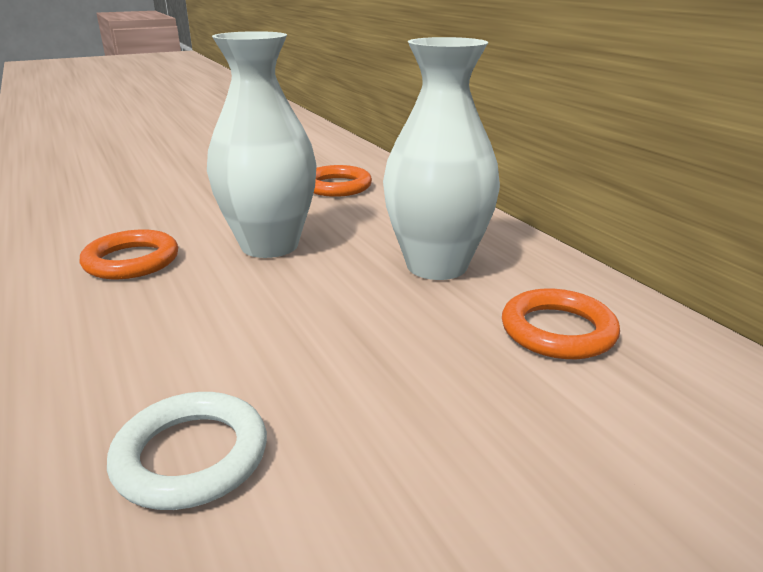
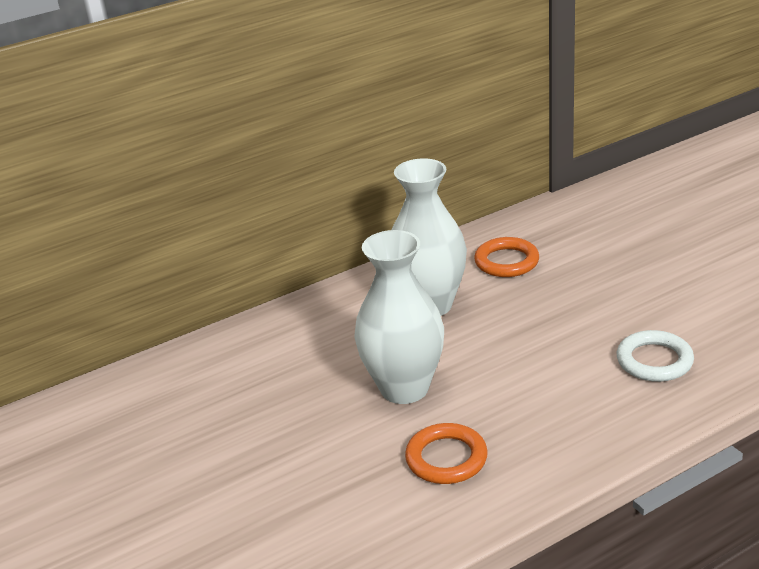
camera: 90 degrees left, 5 degrees up
orange ring [314,165,372,197] -> none

